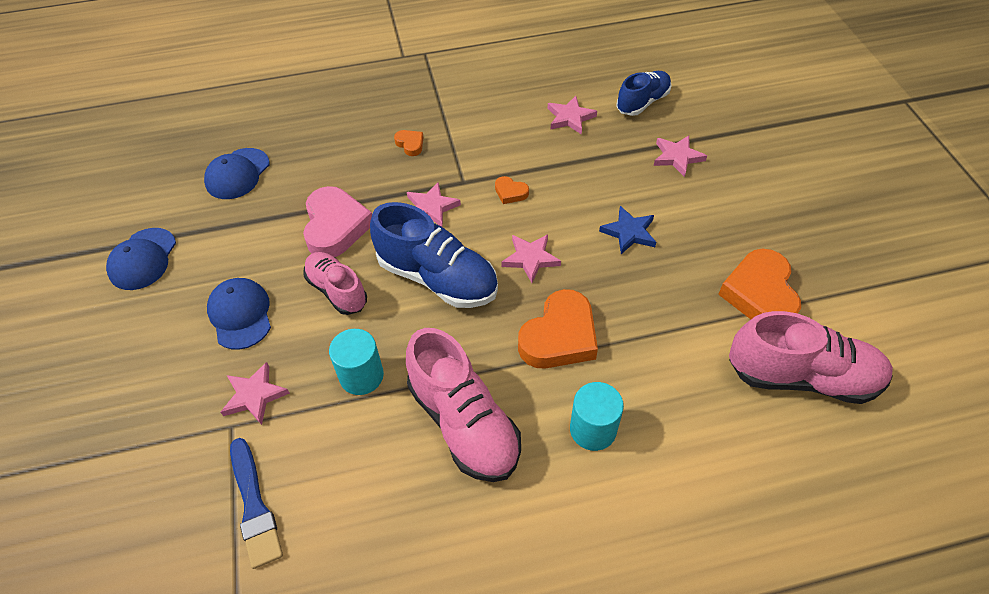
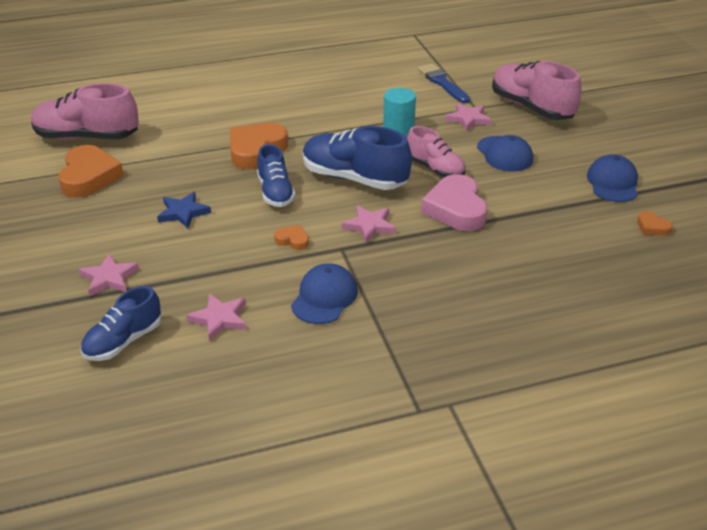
camera: 175 degrees right, 15 degrees down
blue cap [204,148,269,199] -> blue cap moved to [291,263,358,324]
orange heart [394,130,424,156] -> orange heart moved to [637,211,673,236]
pink shoe [406,328,521,482] -> pink shoe moved to [492,61,581,120]
pink star [502,234,561,283] -> blue shoe [257,144,295,207]
turquoise cylinder [570,382,624,451] -> none

